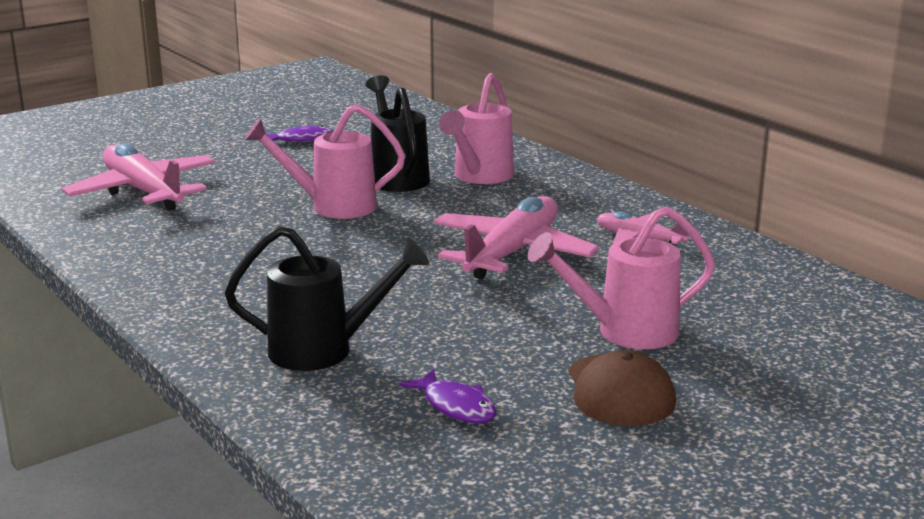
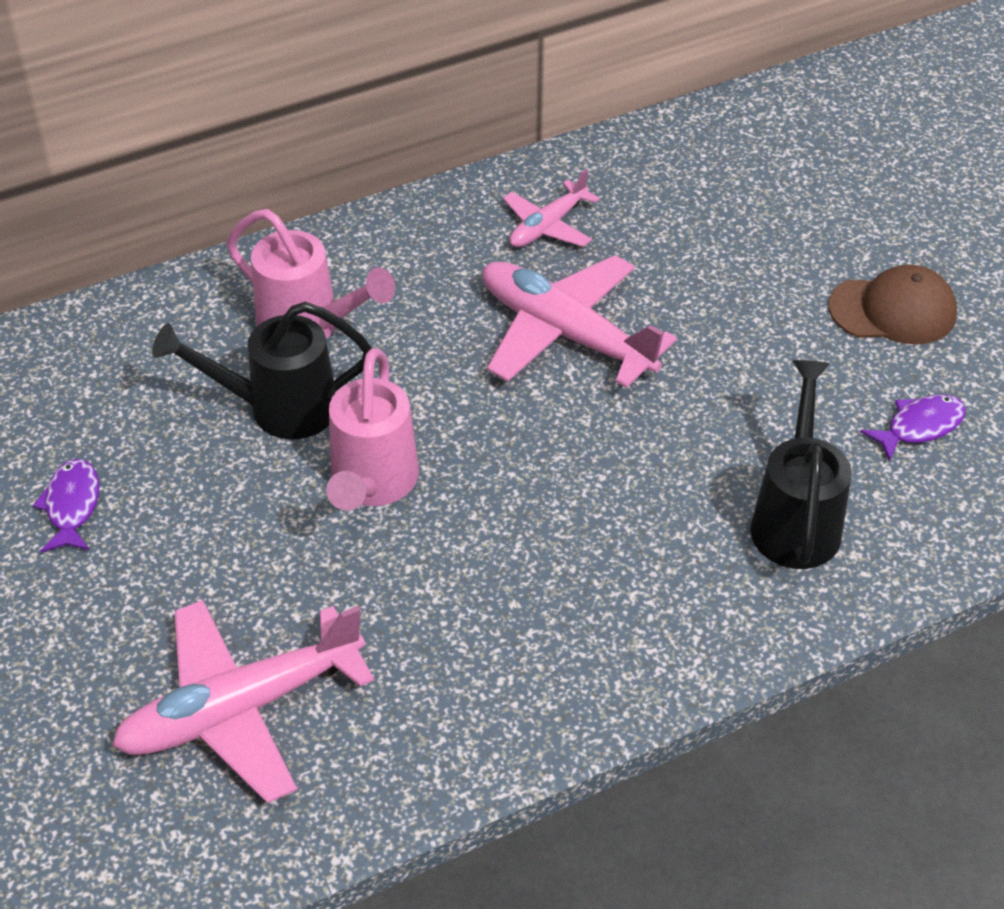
camera: 80 degrees left, 25 degrees up
pink watering can [528,206,715,349] -> none

